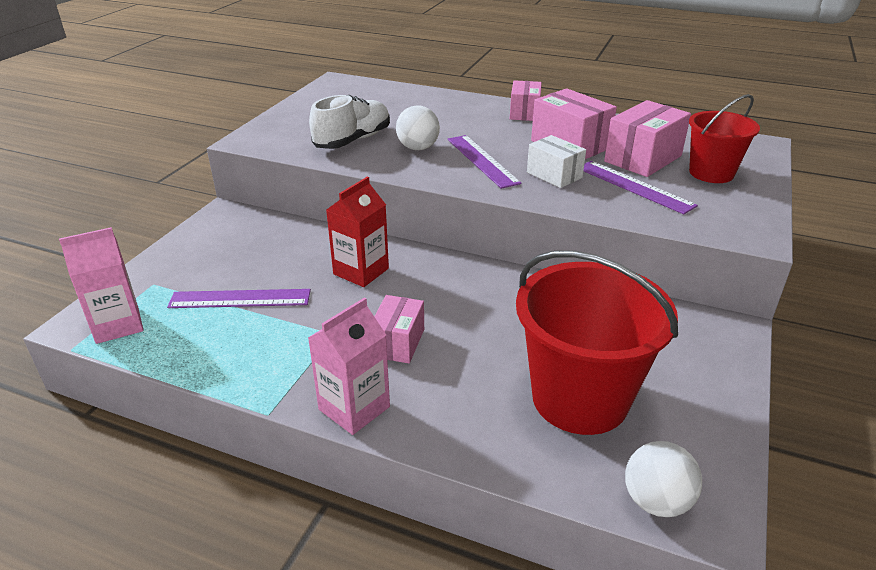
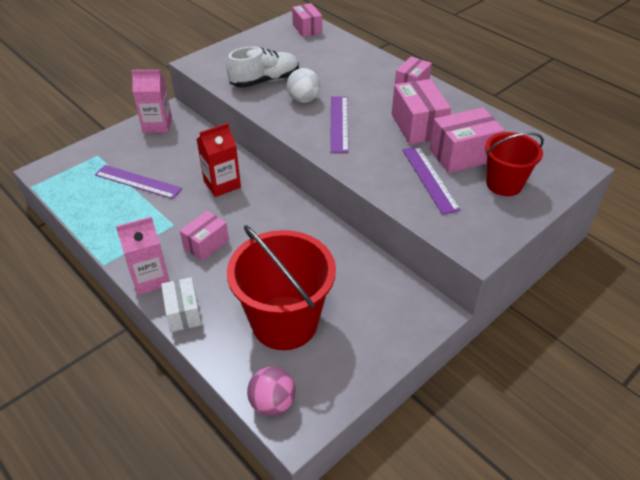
camera: 25 degrees right, 10 degrees up
pink carton [59,227,144,344] -> pink carton moved to [131,70,172,133]
white box [527,135,586,188] -> white box moved to [161,277,202,332]
white ball [625,441,702,517] -> pink ball [247,367,296,416]
none -> pink box [292,3,322,37]

